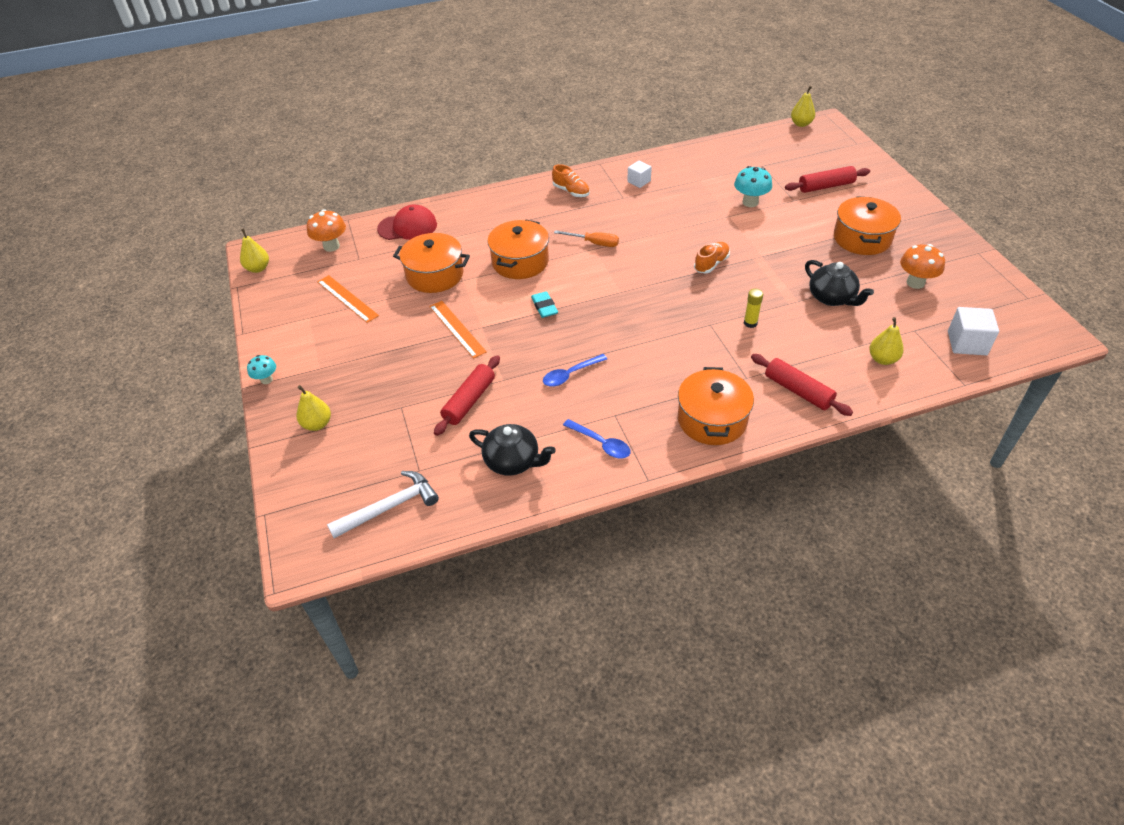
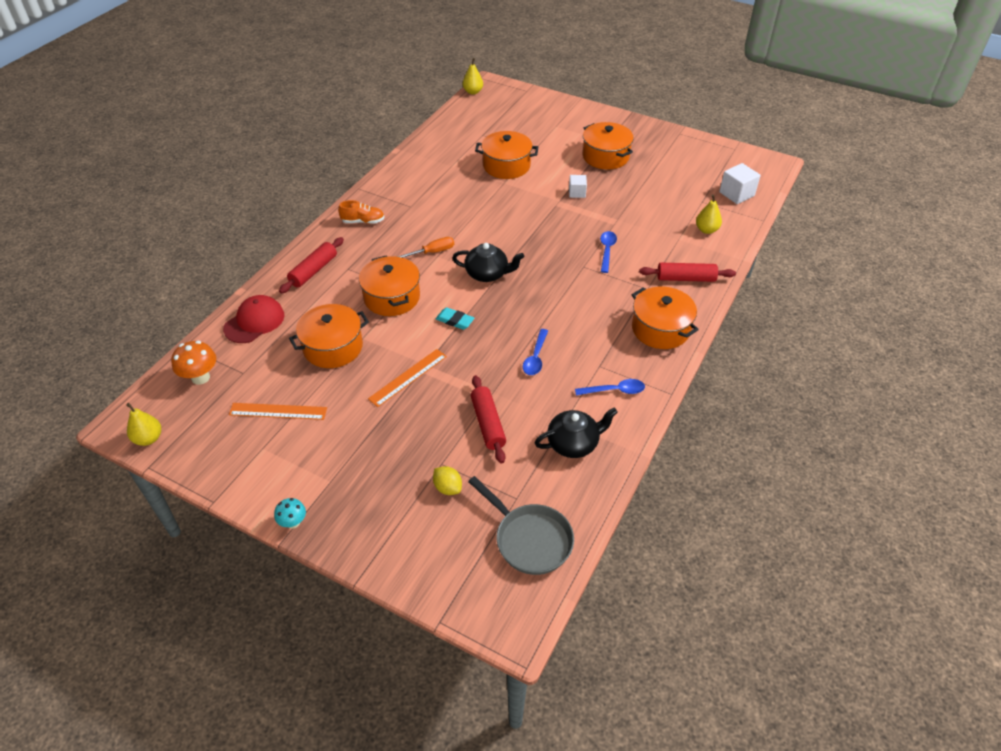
camera: 45 degrees left, 0 degrees up
yellow pear [296,385,331,431] -> none
white hammer [327,471,439,538] -> grey pan [468,476,574,575]
orange ruler [429,301,487,359] -> orange ruler turned 60 degrees counterclockwise [368,349,447,407]
white cube [627,161,652,188] -> white cube moved to [569,175,587,198]
orange shoe [694,242,730,273] -> none
turquoise mushroom [734,166,772,207] -> orange pot [475,131,538,179]
yellow glue stick [744,289,763,328] -> blue spoon [600,231,617,273]
red rolling pin [785,166,870,193] -> red rolling pin moved to [279,237,344,293]
black teapot [805,260,874,306] -> black teapot moved to [452,243,524,282]
orange mushroom [900,244,945,289] -> none
none -> yellow lemon [433,466,462,495]

